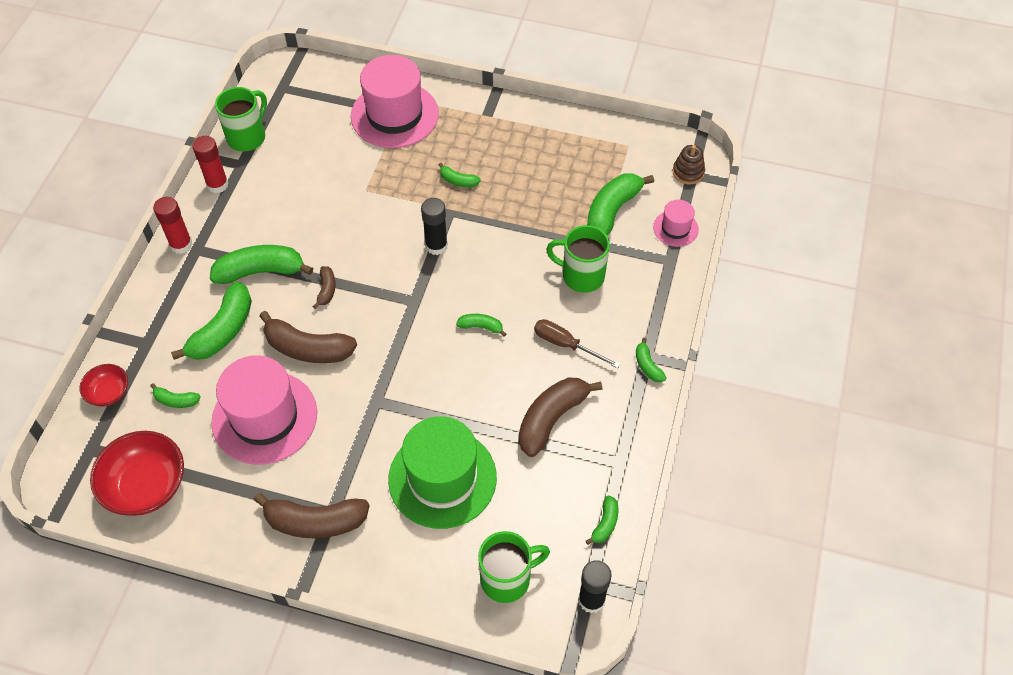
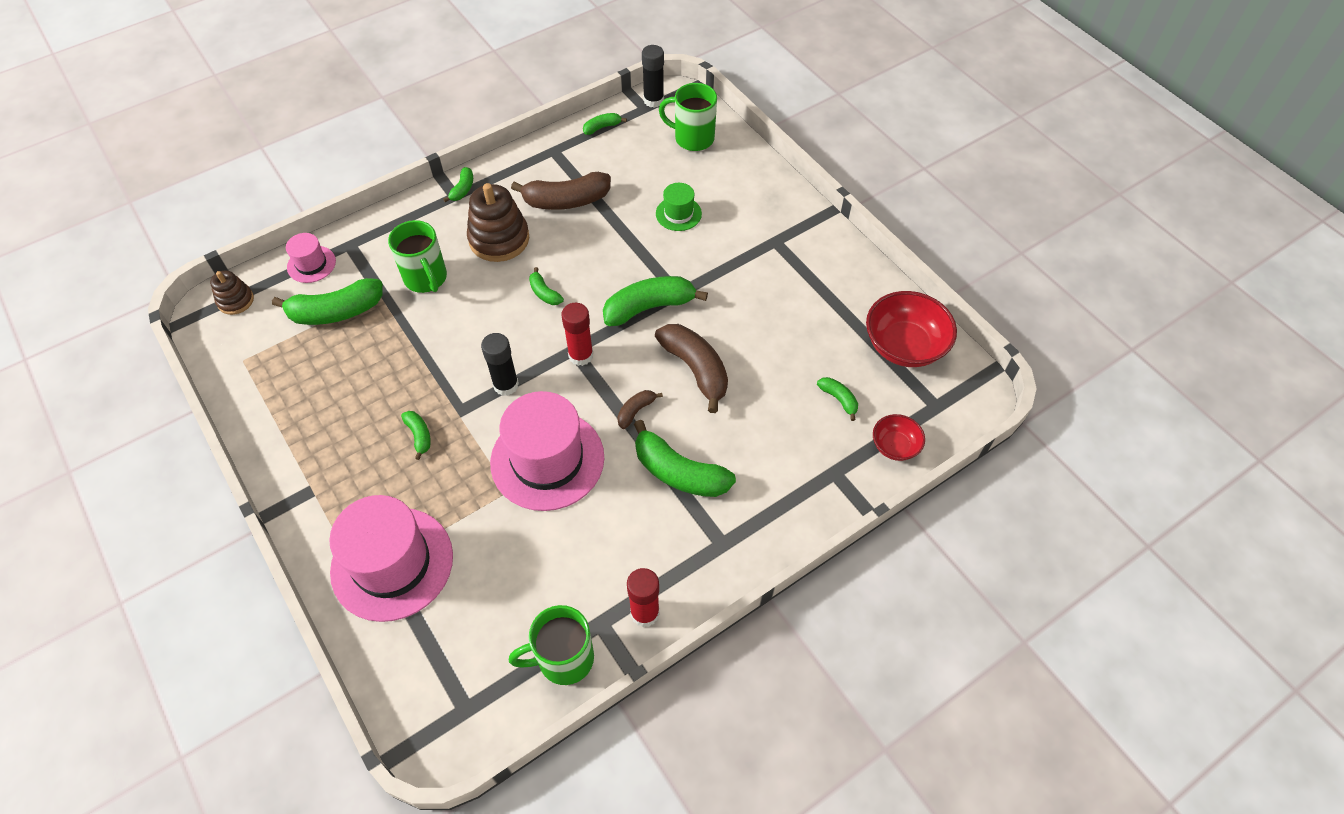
camera: 140 degrees left, 0 degrees up
red glue stick [153,197,193,254] -> red glue stick moved to [562,303,593,366]
green banana [171,282,252,360] -> green banana moved to [603,276,708,326]
pink hat [211,355,317,465] -> pink hat moved to [490,391,604,511]
brown banana [254,493,370,538] -> none
green hat [388,416,497,529] -> green hat [656,183,702,231], size x0.48
brown screwdriver [534,319,620,368] -> brown stacking toy [467,183,529,262]

